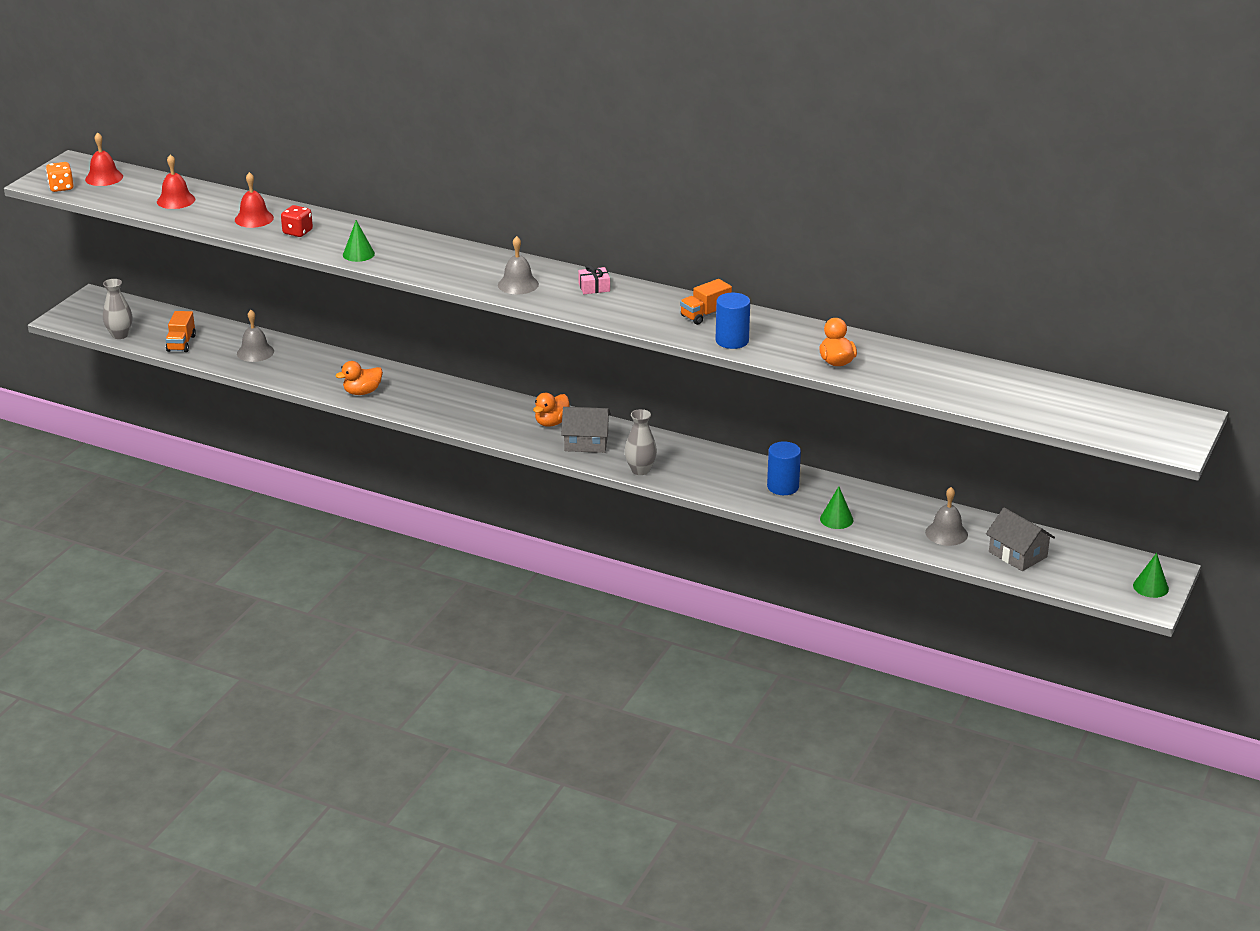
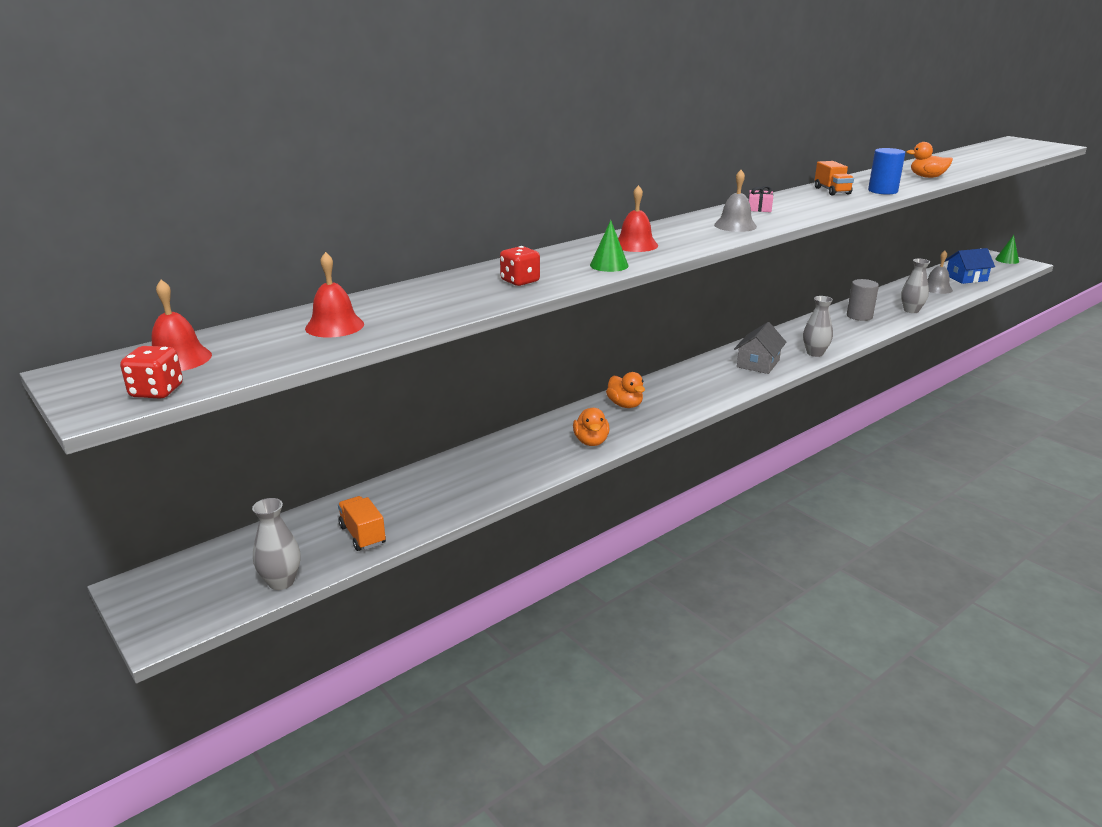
camera: 65 degrees left, 5 degrees down
orange dice [46,162,74,192] -> red dice [120,346,183,399]
orange truck [166,311,196,352] -> orange truck turned 150 degrees counterclockwise [338,496,386,551]
red bell [235,172,274,228] -> red bell moved to [618,185,658,252]
grey bell [237,310,274,362] -> none
orange duck [533,393,570,426] -> orange duck moved to [606,372,645,408]
blue cylinder [767,442,801,495] -> grey cylinder [847,279,879,321]
green cone [820,486,854,529] -> grey vase [901,259,930,313]
grey house [986,508,1055,571] -> blue house [945,248,995,284]

